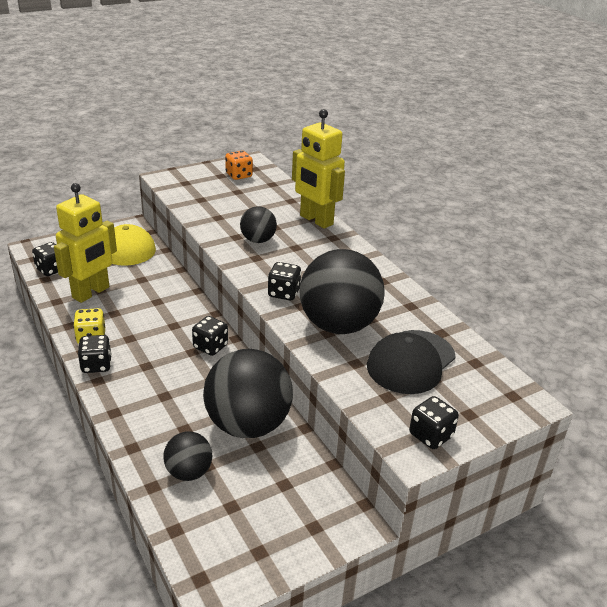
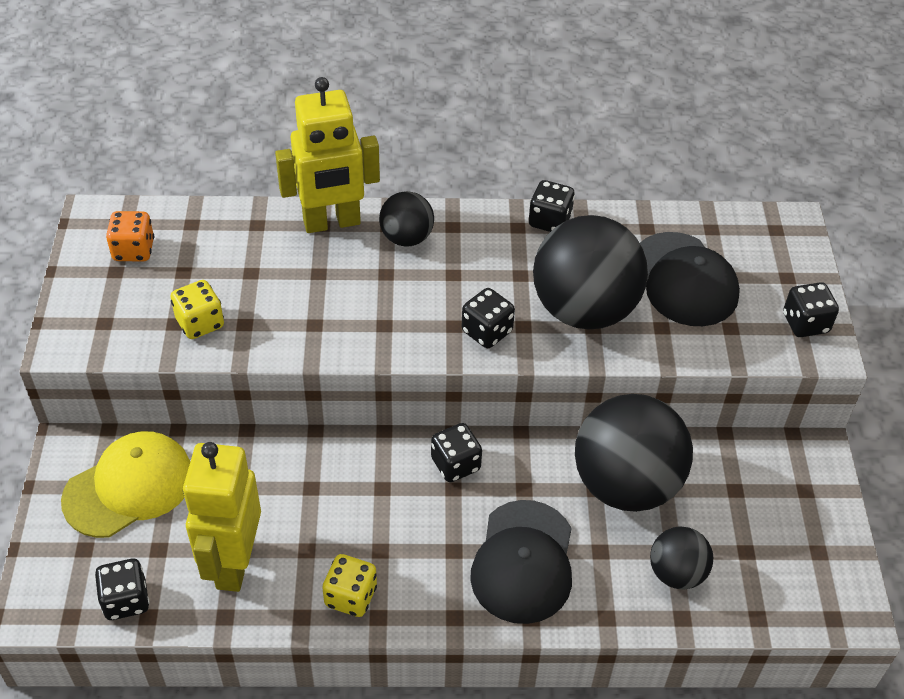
camera: 60 degrees left, 15 degrees up
yellow robot [54,183,117,303] -> yellow robot turned 150 degrees counterclockwise [183,442,261,592]
black dice [78,335,112,373] -> black dice moved to [529,180,575,232]
black ball [240,206,277,243] -> black ball moved to [379,191,434,247]
none -> yellow dice [170,280,224,339]
none -> black cap [470,500,572,624]

